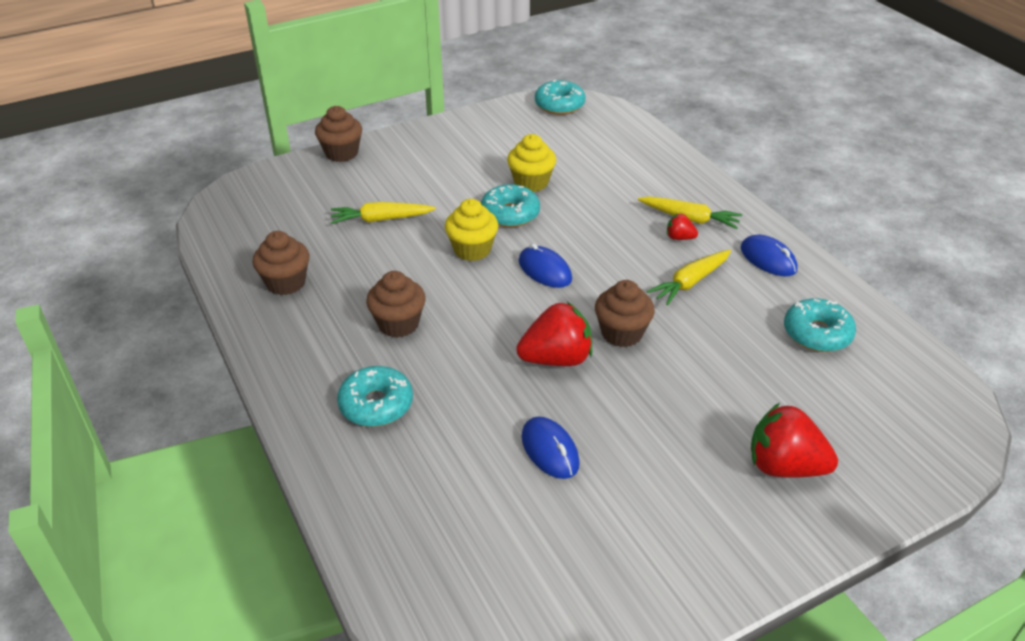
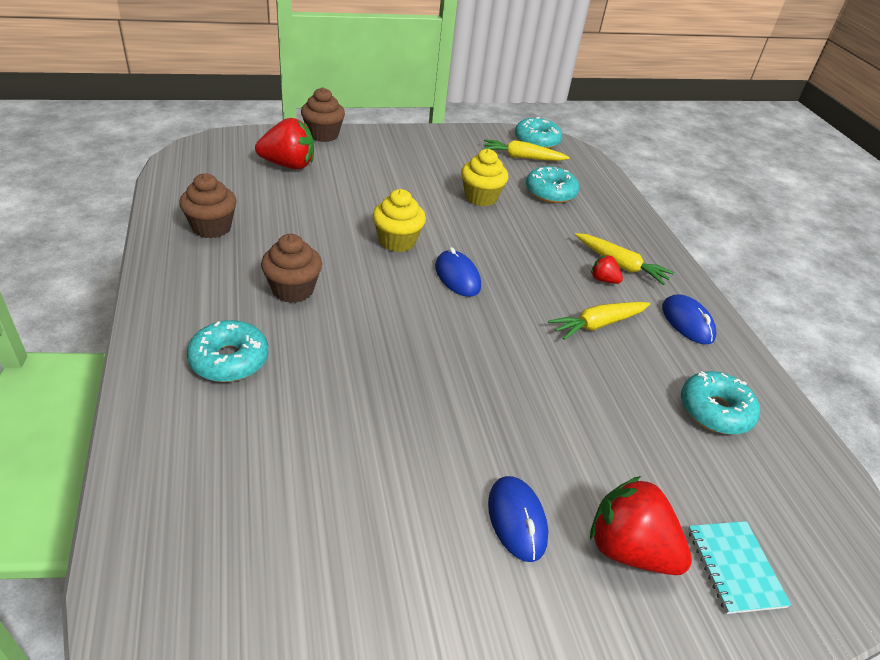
camera: 10 degrees right, 0 degrees up
yellow carrot [331,202,436,224] -> yellow carrot moved to [483,139,570,161]
turquoise donut [481,184,540,227] -> turquoise donut moved to [526,166,579,203]
red strawberry [516,302,592,366] -> red strawberry moved to [255,118,314,169]
blue mouse [522,417,580,479] -> blue mouse moved to [488,476,548,562]
brown cupcake [595,280,655,347] -> none
none -> turquoise notebook [688,521,791,614]

